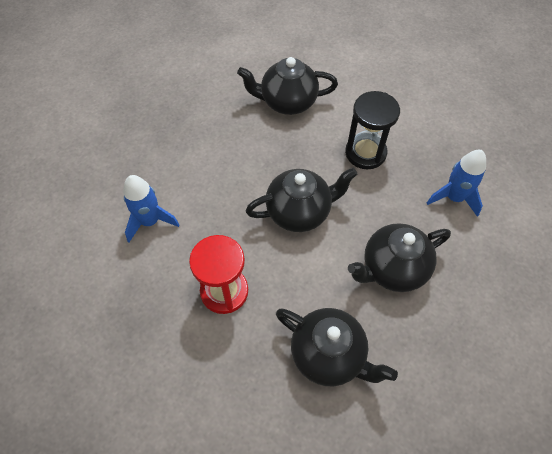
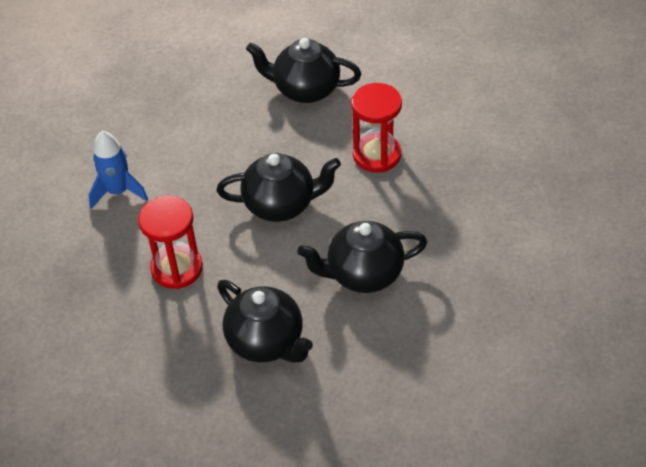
camera: 15 degrees right, 10 degrees down
black hourglass [345,91,400,169] -> red hourglass [351,83,402,172]
blue rocket [427,150,486,217] -> none

